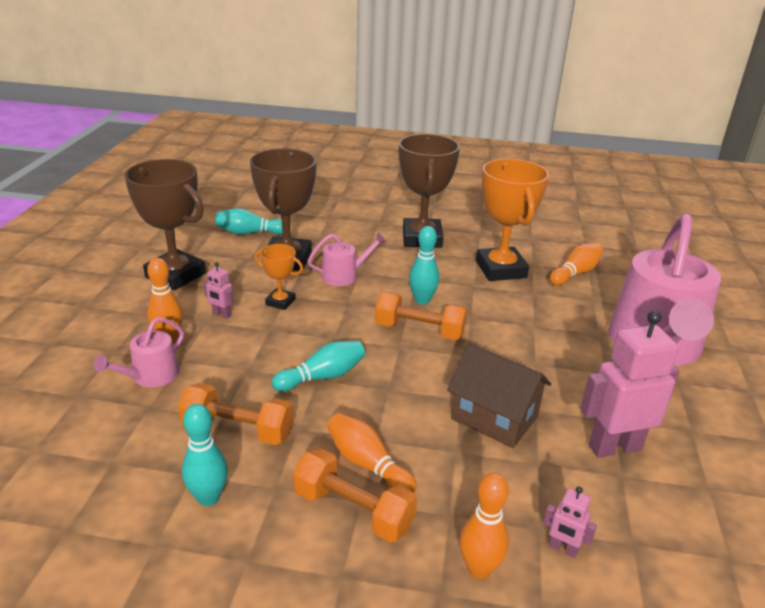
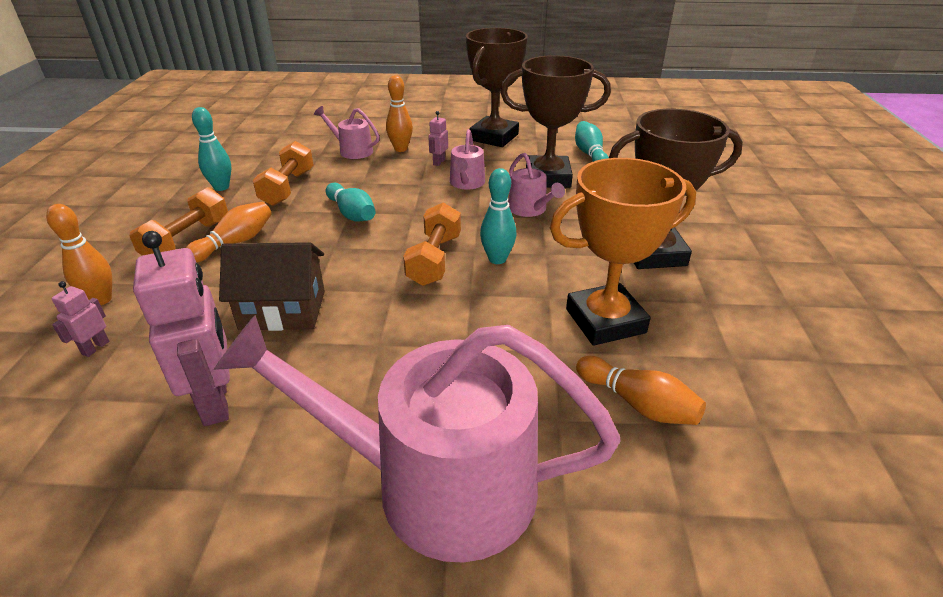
camera: 85 degrees right, 5 degrees up
orange trophy [255,244,303,310] -> pink watering can [450,129,485,189]
brown house [447,344,551,448] -> brown house turned 60 degrees clockwise [219,242,325,331]

